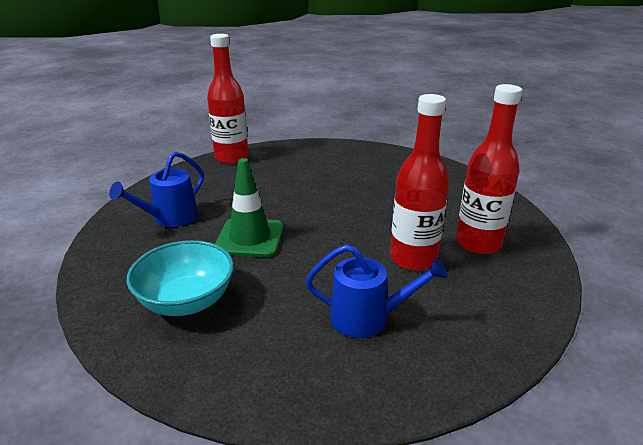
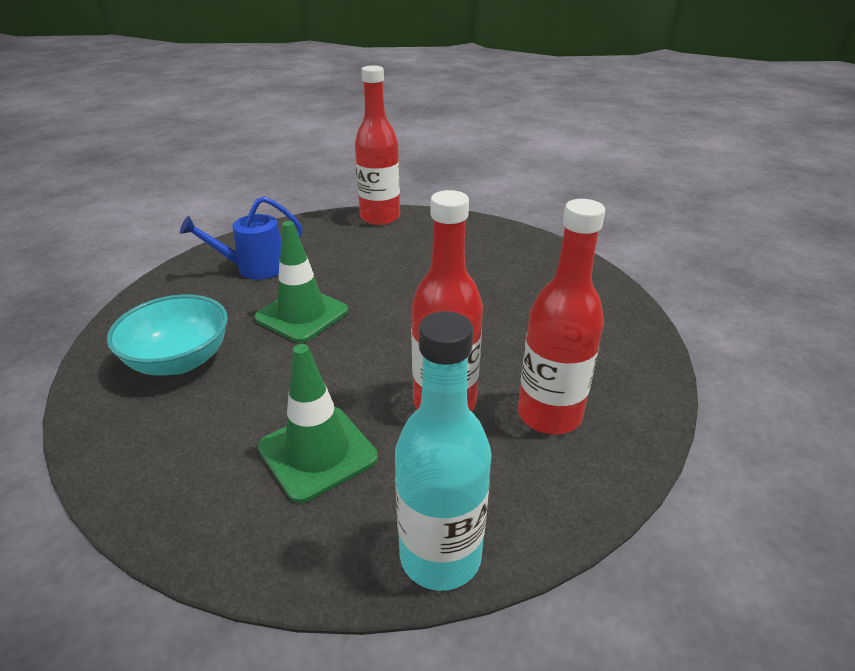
camera: 30 degrees right, 5 degrees up
blue watering can [306,244,448,338] -> green traffic cone [258,344,378,503]
none -> turquoise bottle [395,311,492,591]

